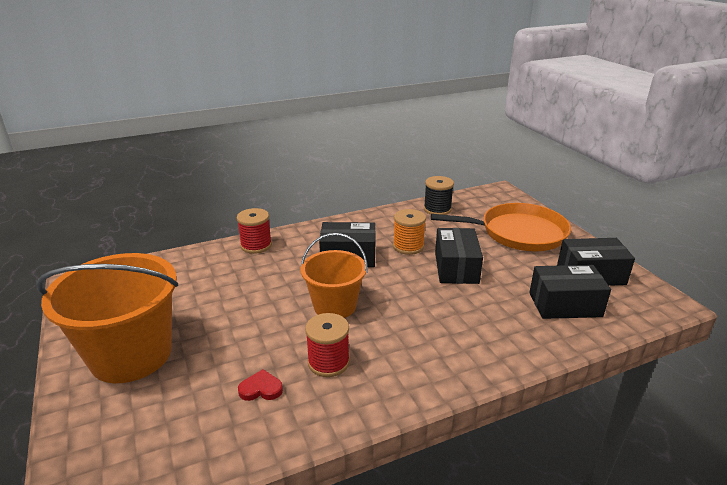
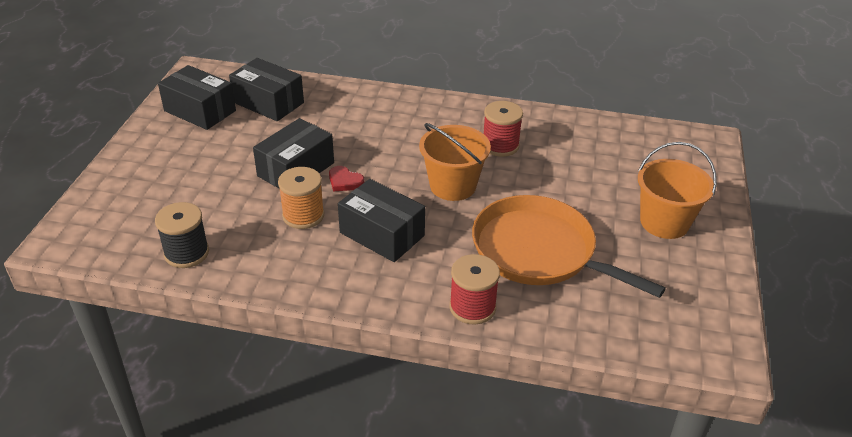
camera: 145 degrees left, 10 degrees up
orange bucket [36,253,178,383] -> orange bucket [638,142,717,239], size x0.62
red heart [238,369,283,401] -> red heart moved to [329,166,364,192]
orange pan [431,203,571,251] -> orange pan moved to [472,195,666,298]

